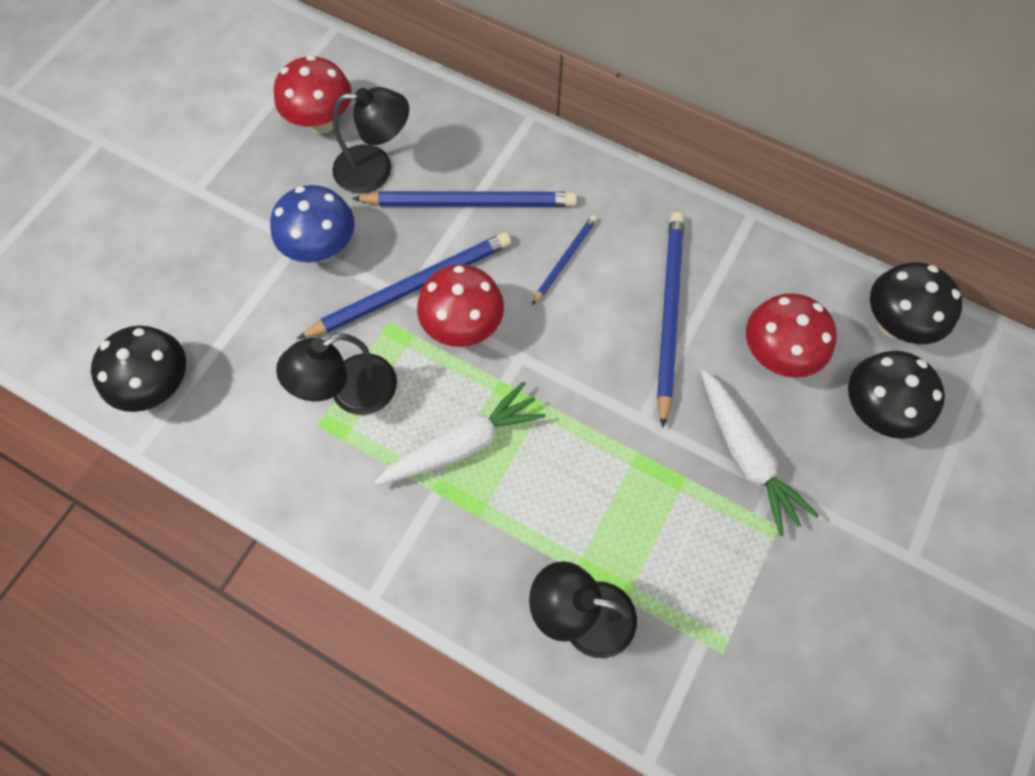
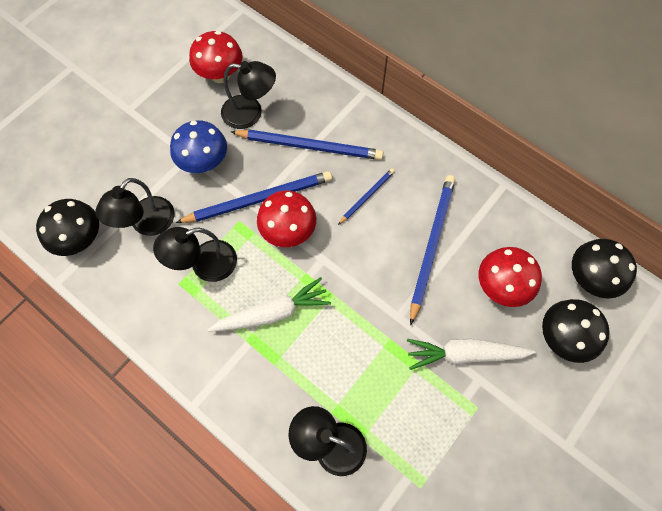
camera: 10 degrees right, 0 degrees up
white carrot [701,370,819,536] -> white carrot turned 105 degrees clockwise [407,339,535,370]
none -> black lamp [95,178,174,236]

